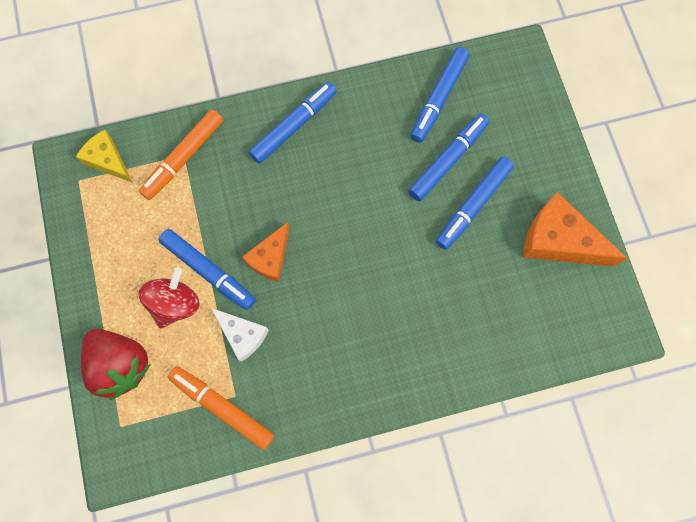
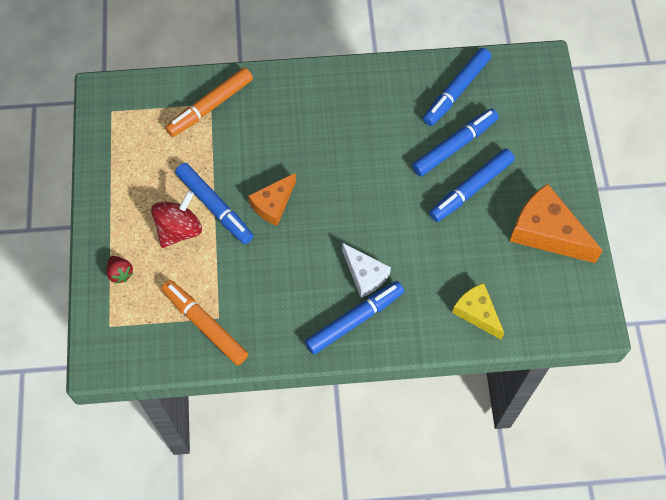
camera: 10 degrees right, 10 degrees down
yellow cheese [76,130,133,183] -> yellow cheese moved to [452,283,504,340]
red strawberry [81,329,151,400] -> red strawberry [107,256,133,284], size x0.45
white cheese [211,308,269,362] -> white cheese moved to [342,243,391,298]
blue marker [249,82,337,164] -> blue marker moved to [305,281,404,354]

